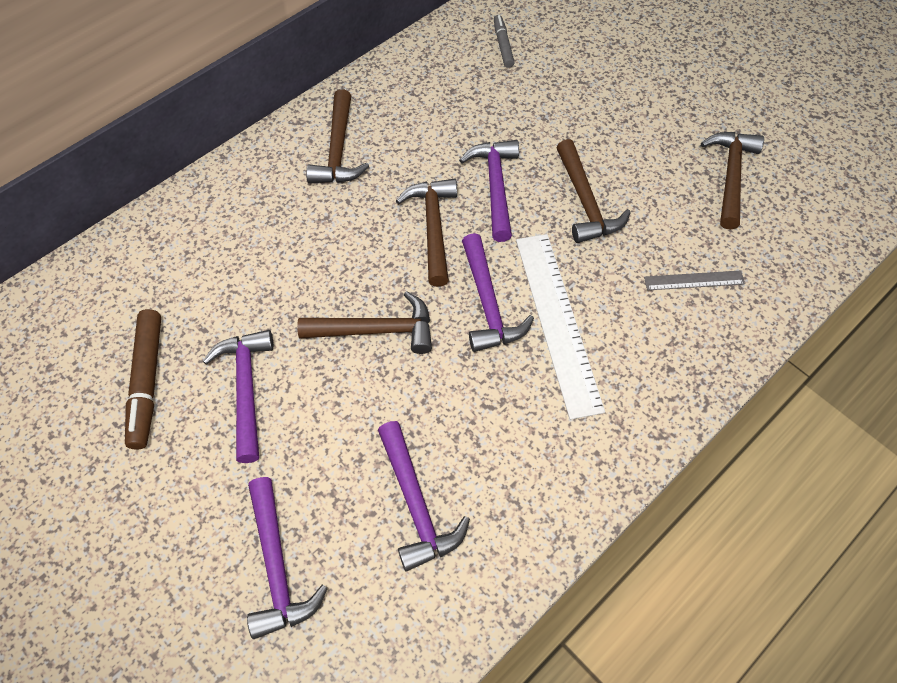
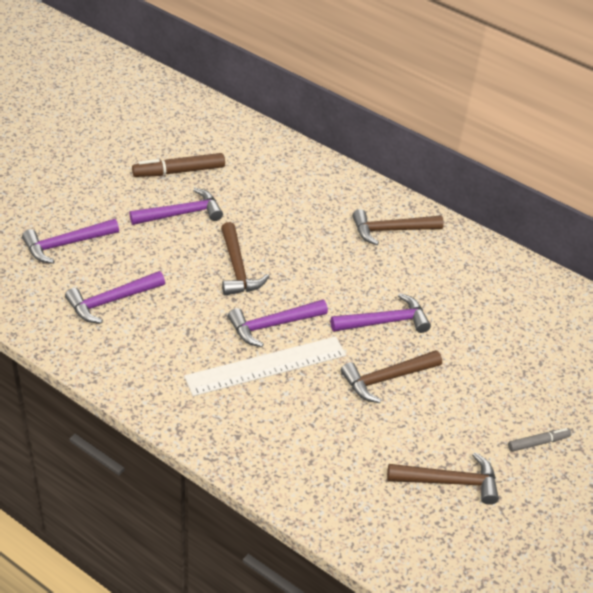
camera: 75 degrees right, 15 degrees down
brown hammer [396,179,457,287] -> none
grey marker [494,15,515,68] -> grey marker moved to [508,428,571,452]
grey ruler [644,270,745,291] -> none

